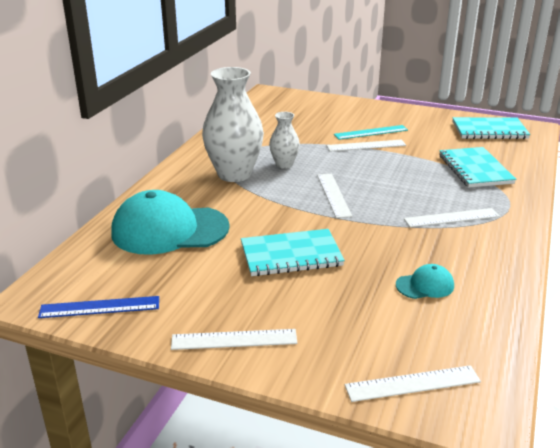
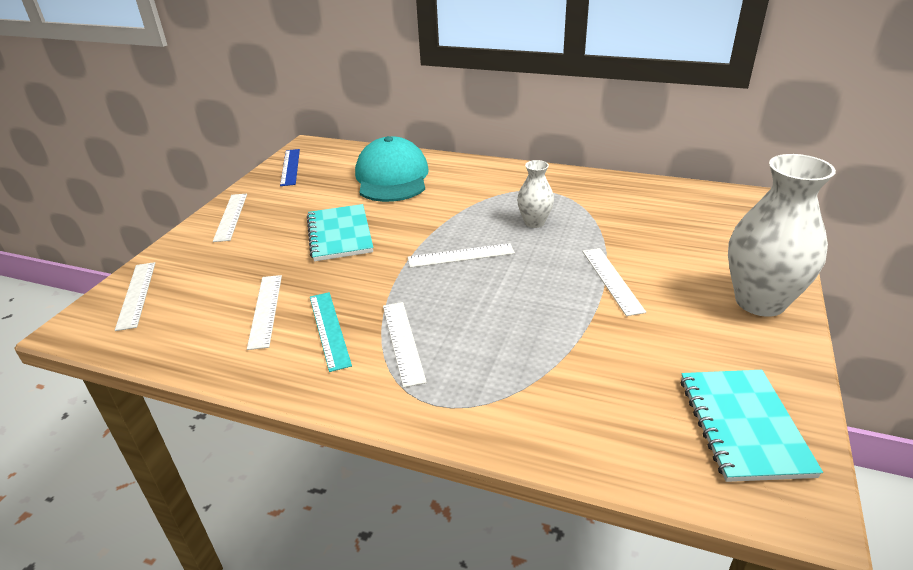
camera: 90 degrees right, 5 degrees up
white vase [202,67,264,182] -> white vase moved to [728,154,836,317]
turquoise ruler [334,125,408,140] -> turquoise ruler moved to [310,292,352,372]
turquoise cap [396,264,454,299] -> white ruler [247,275,282,350]
turquoise notebook [439,147,516,188] -> none

